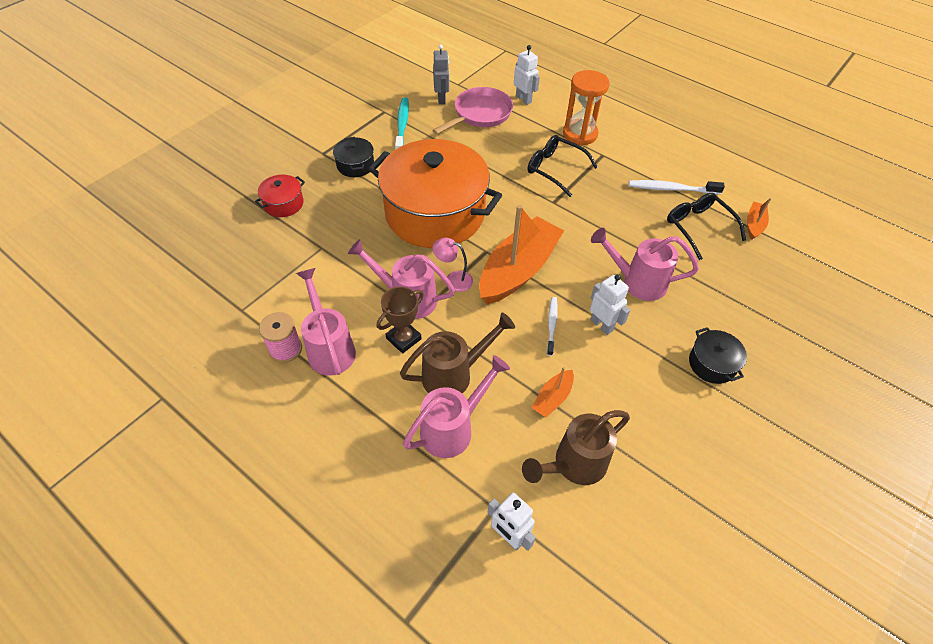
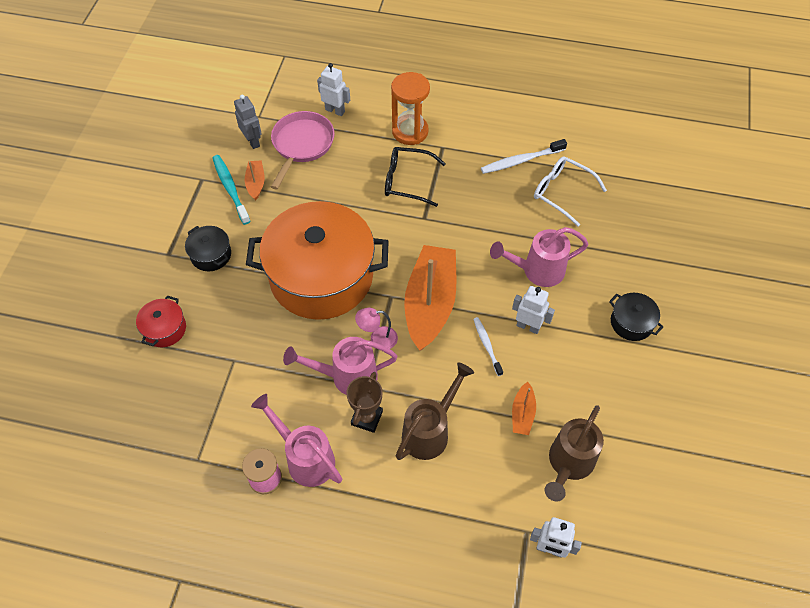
camera: 25 degrees left, 5 degrees up
pink watering can [403,355,510,458] -> none
black glasses [667,193,746,260] -> white glasses [534,156,607,227]
orange boat [747,198,771,240] -> orange boat moved to [245,160,265,200]

